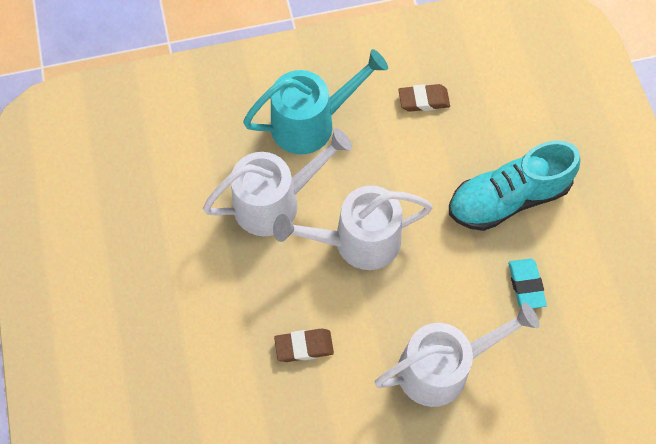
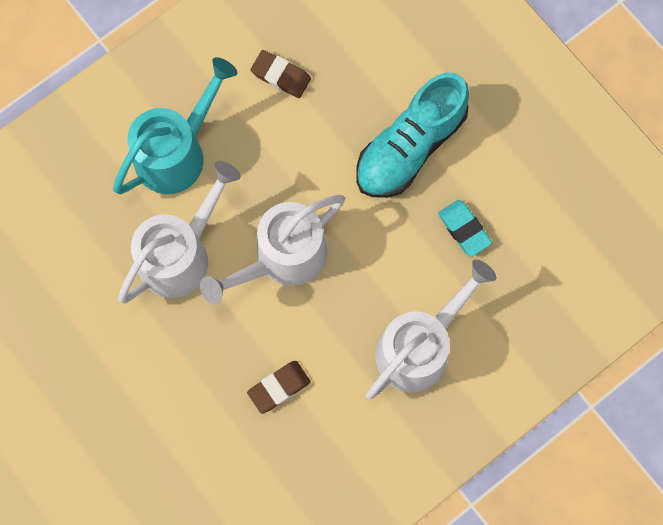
camera: 25 degrees left, 10 degrees up
brown eraser [398,84,450,112] -> brown eraser turned 60 degrees clockwise [251,50,311,98]

